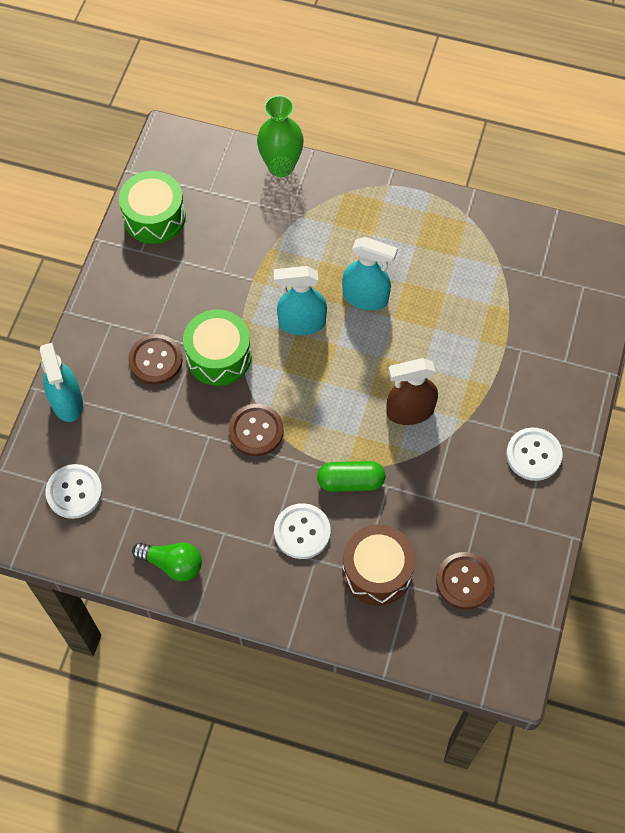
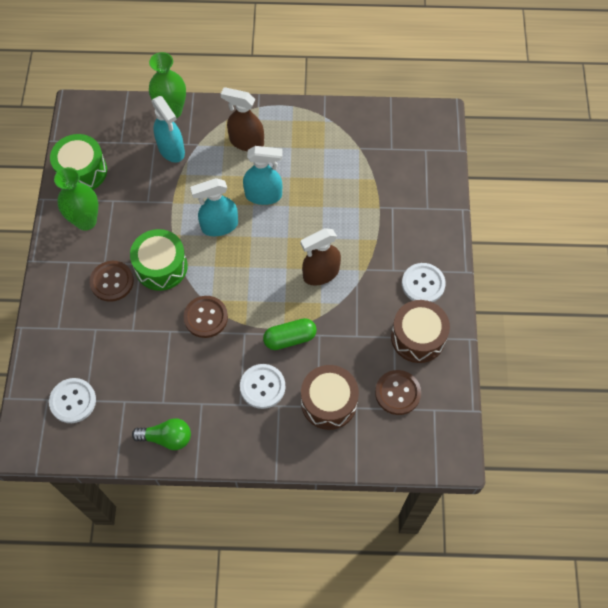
camera: 15 degrees left, 0 degrees up
turquoise spray bottle [40,343,83,422] -> turquoise spray bottle moved to [152,96,185,162]
none -> green vase [54,167,98,231]
none -> brown spray bottle [221,87,264,151]
none -> brown drum [391,300,450,363]

